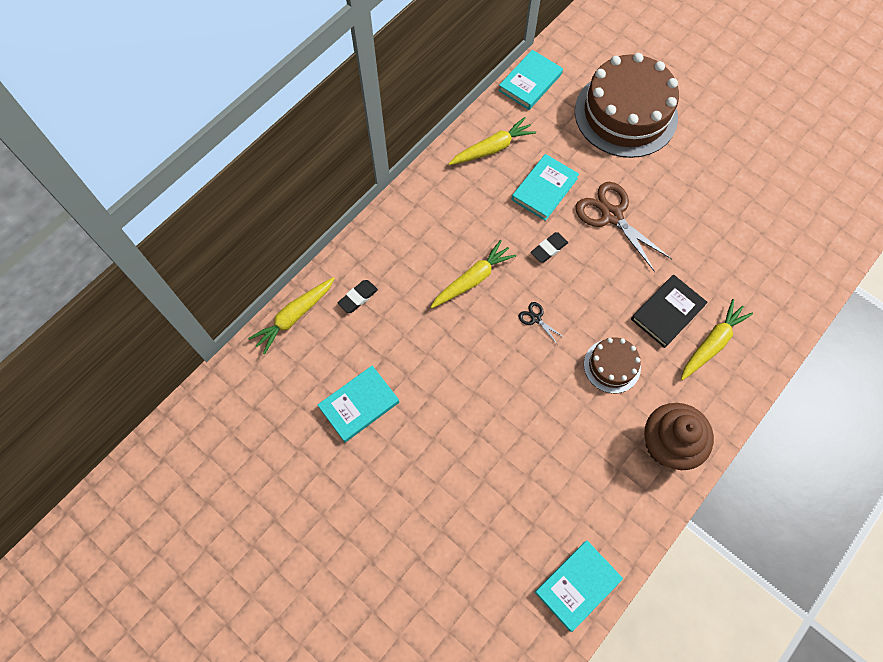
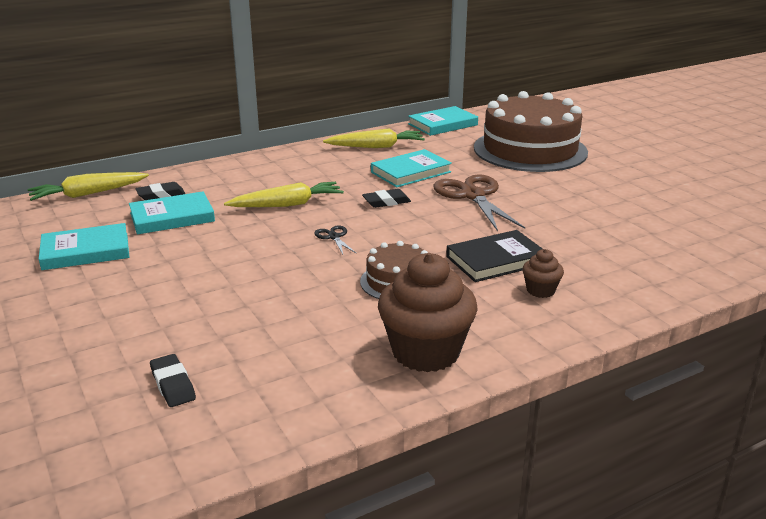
camera: 20 degrees right, 40 degrees down
turquoise book [535,541,623,632] -> turquoise book moved to [129,191,215,234]
yellow carrot [681,299,753,380] -> brown cupcake [522,249,564,298]
none -> black eraser [150,354,196,407]

